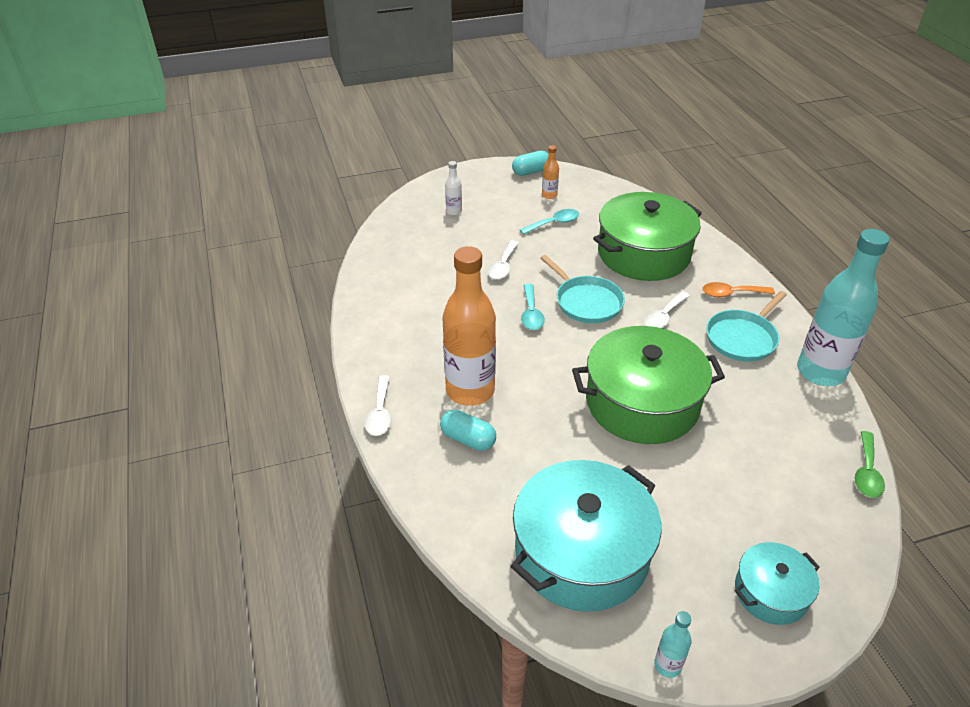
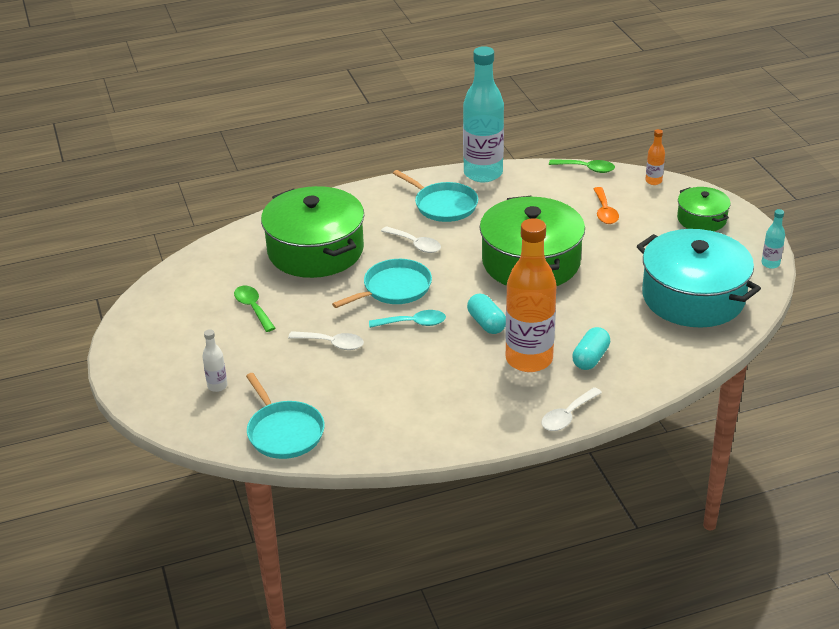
camera: 90 degrees left, 5 degrees down
white spoon [365,376,392,436] -> white spoon turned 135 degrees clockwise [541,387,602,431]
turquoise capsule [512,151,549,176] -> turquoise capsule moved to [467,294,506,334]
turquoise spoon [520,209,579,235] -> green spoon [234,286,275,332]
orange bottle [542,145,559,199] -> orange bottle moved to [645,129,665,185]
orange spoon [702,282,775,297] -> orange spoon moved to [594,187,619,224]
turquoise pot [734,542,820,625] -> green pot [677,187,731,231]
none -> turquoise pan [246,373,325,459]

